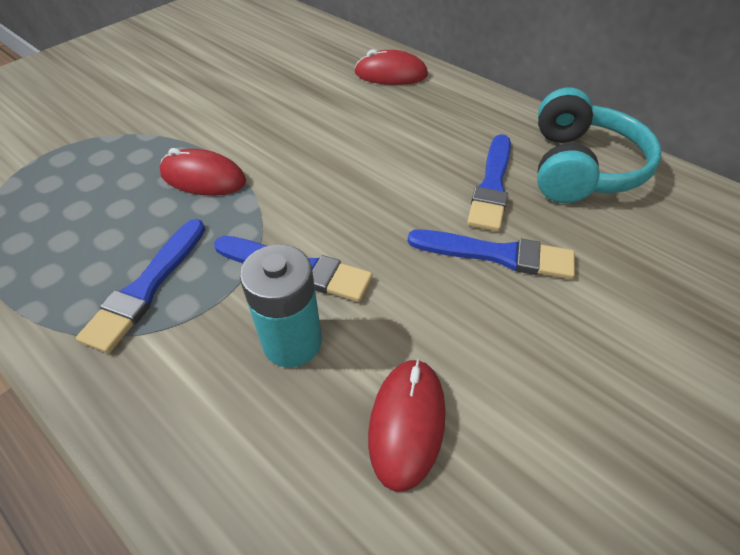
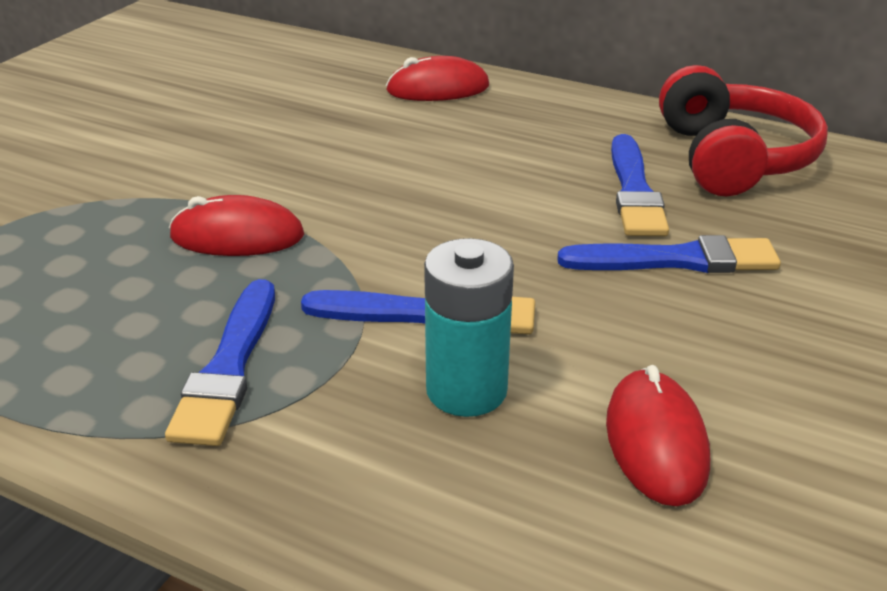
camera: 15 degrees left, 15 degrees down
turquoise headphones [537,88,661,203] -> red headphones [659,65,828,196]

